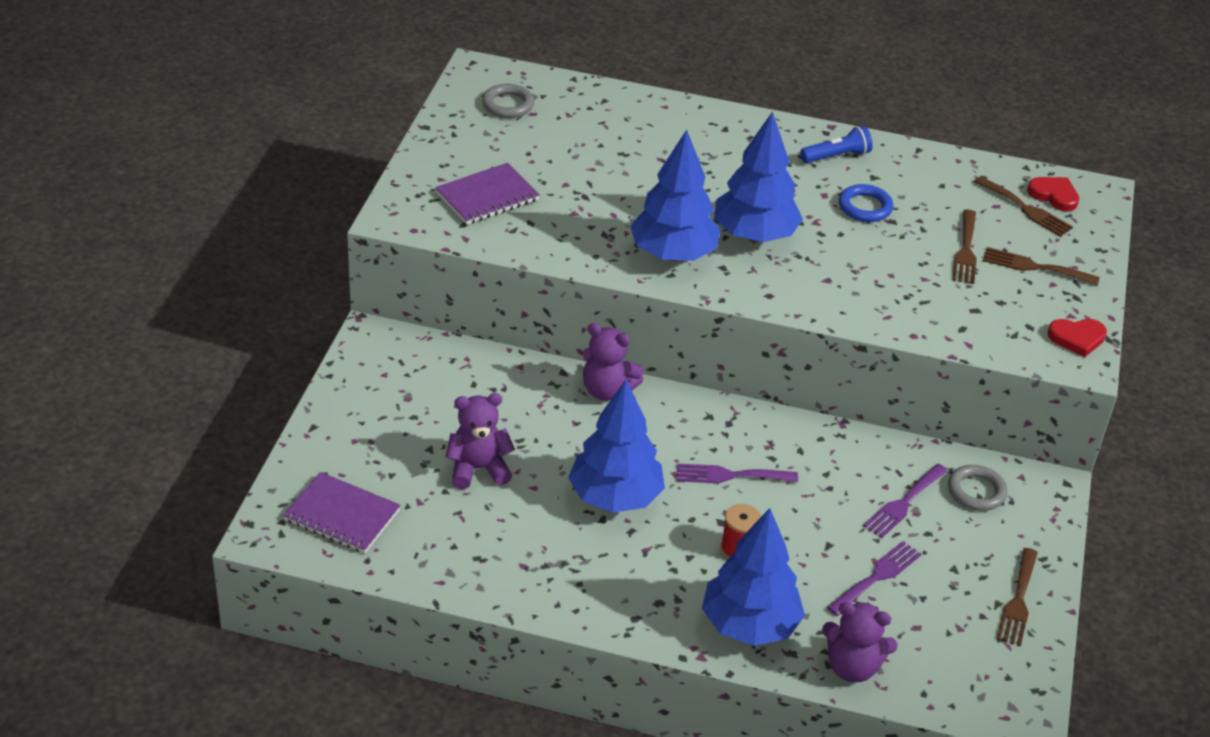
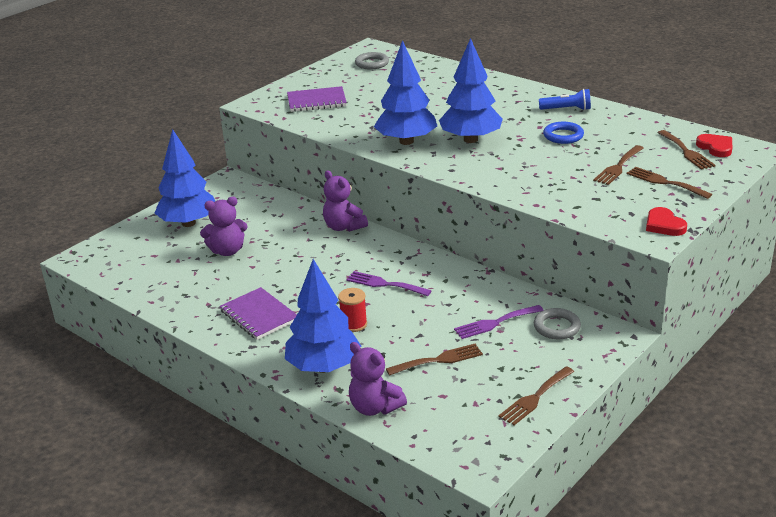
camera: 30 degrees right, 10 degrees down
purple notebook [283,472,401,553] -> purple notebook moved to [220,287,297,340]
purple teddy bear [445,393,515,489] -> purple teddy bear turned 150 degrees clockwise [200,197,248,256]
blue tree [568,380,665,513] -> blue tree moved to [155,129,215,227]
purple fork [827,541,922,616] -> brown fork [386,343,483,376]
red heart [1048,319,1107,357] -> red heart turned 45 degrees clockwise [646,207,687,236]

